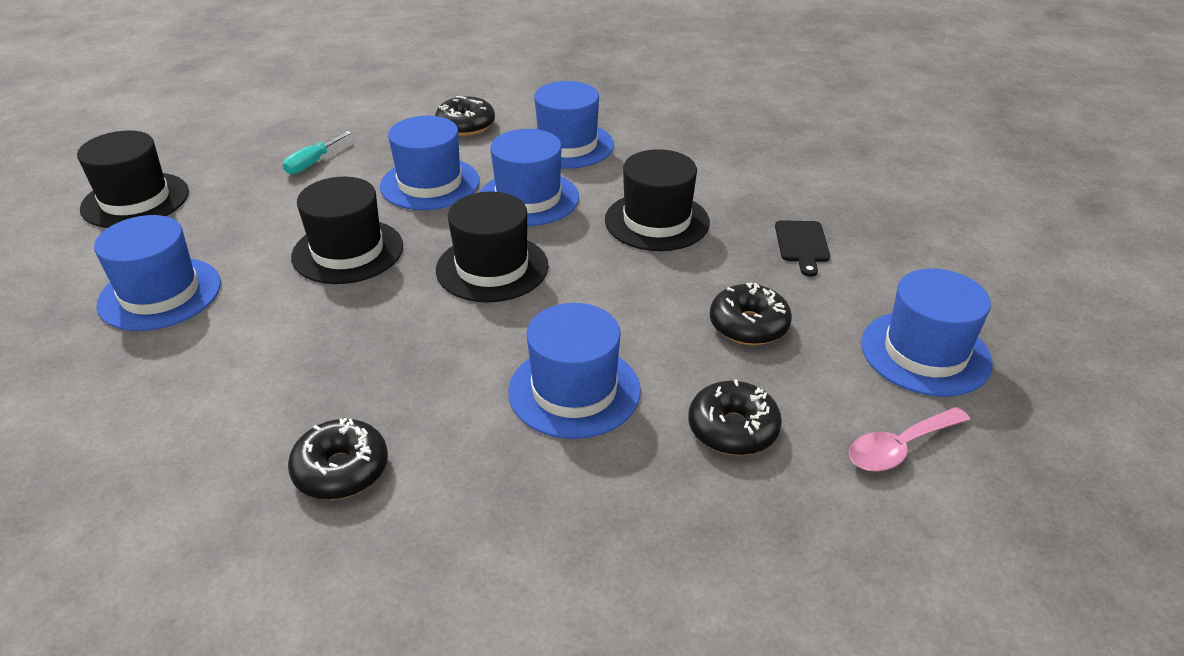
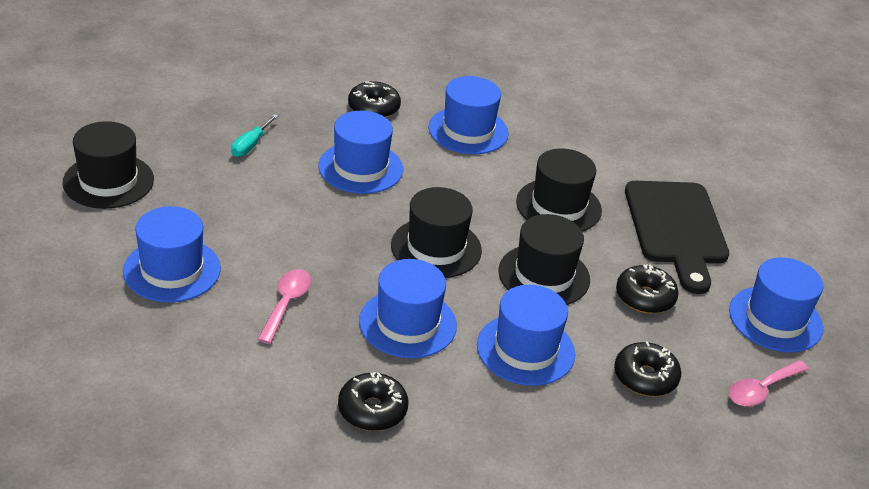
camera: 10 degrees left, 0 degrees up
black hat [291,177,403,284] -> black hat moved to [499,214,590,305]
blue hat [480,129,579,226] -> blue hat moved to [359,259,457,358]
black cutting board [775,220,830,277] -> black cutting board [625,181,729,294], size x2.26
none -> pink spoon [257,269,311,344]

